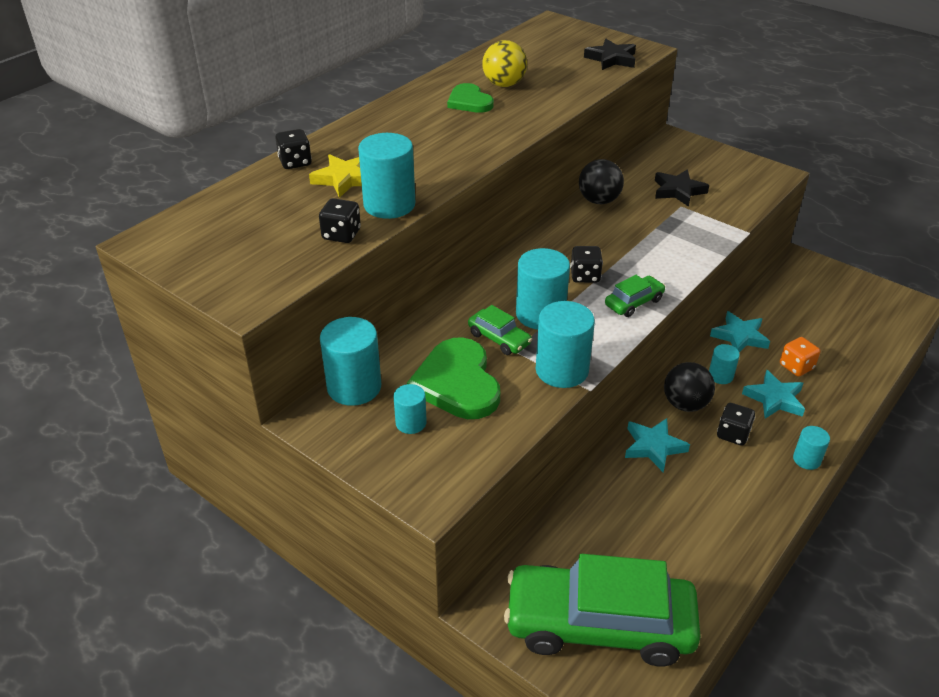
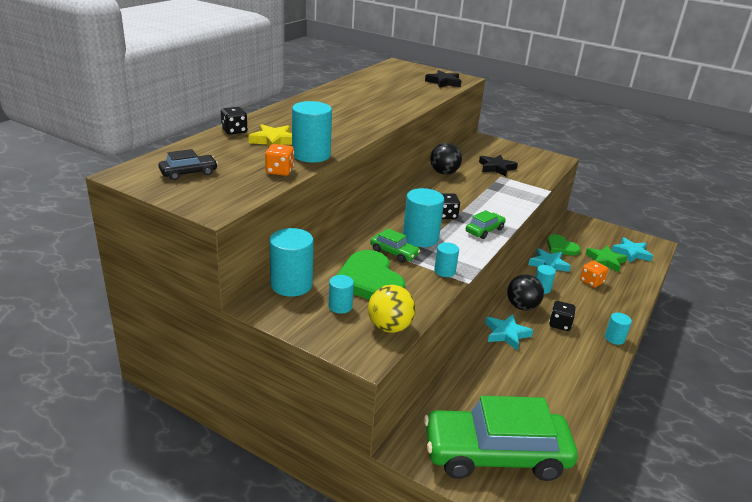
camera: 10 degrees left, 10 degrees down
black dice [319,198,361,243] -> orange dice [265,144,294,176]
green heart [447,83,494,113] -> green heart moved to [547,234,580,256]
yellow ball [482,40,527,87] -> yellow ball moved to [368,285,416,333]
turquoise cylinder [536,301,595,388] -> turquoise cylinder [434,242,459,277], size x0.55
turquoise star [742,370,805,419] -> turquoise star moved to [611,237,653,263]
none -> black car [158,149,218,180]
none -> green star [585,246,628,272]

